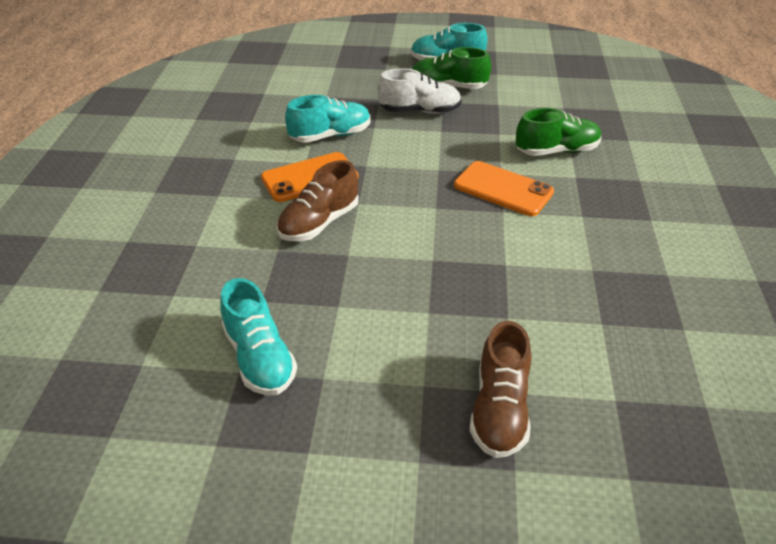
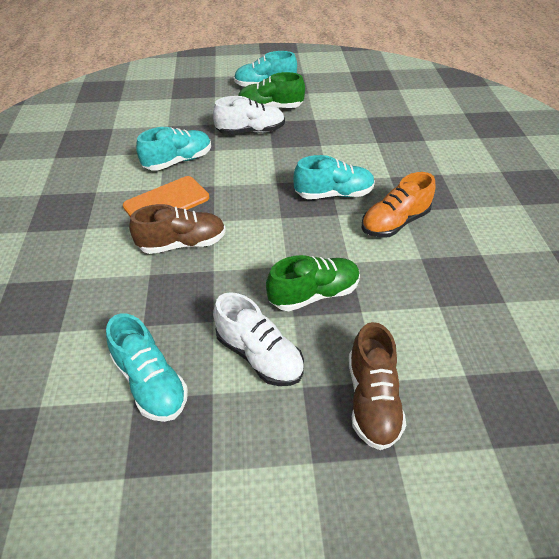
camera: 10 degrees left, 5 degrees up
brown shoe [277,160,359,241] -> brown shoe turned 135 degrees counterclockwise [129,204,226,254]
orange phone [454,161,554,216] -> turquoise shoe [293,155,375,199]
green shoe [516,108,601,156] -> green shoe moved to [266,255,360,311]
none -> white shoe [213,292,304,386]
none -> orange shoe [362,172,436,238]

